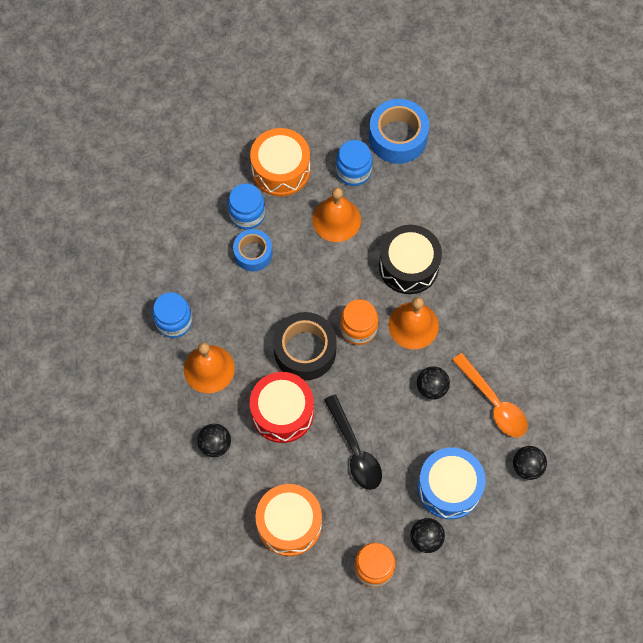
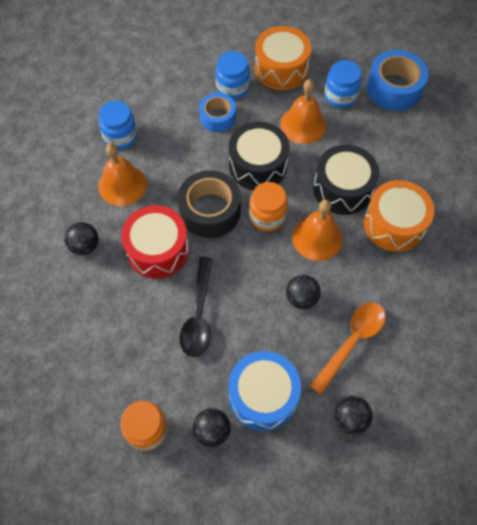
camera: 30 degrees right, 5 degrees down
orange drum [256,484,322,556] -> orange drum moved to [364,180,435,252]
orange spoon [452,353,528,437] -> orange spoon turned 135 degrees counterclockwise [310,302,385,395]
none -> black drum [229,122,290,190]

